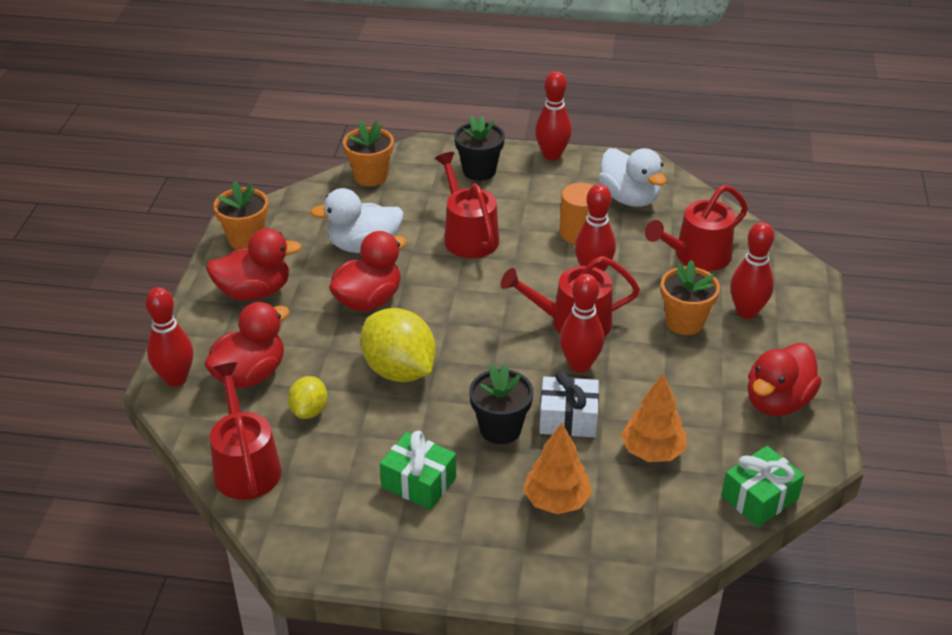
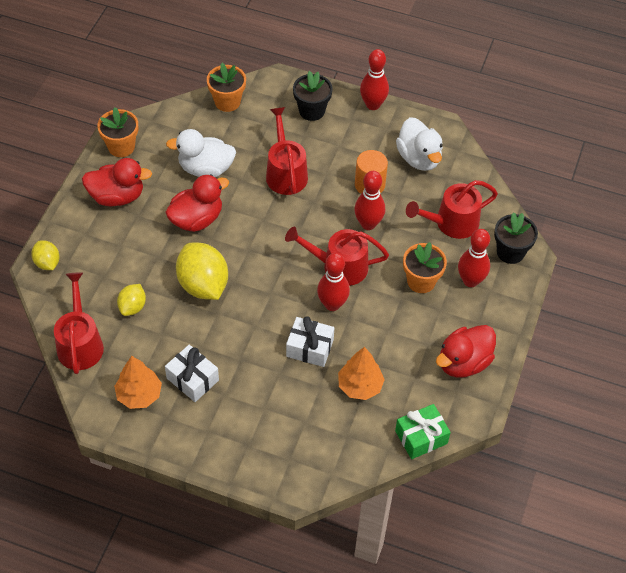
camera: 10 degrees right, 15 degrees up
red bowling pin [145,287,193,387] -> yellow lemon [31,240,60,270]
red duck [204,302,289,388] -> none
green gift [380,431,456,510] -> white gift [165,345,219,402]
black flower pot [469,364,533,444] -> black flower pot moved to [494,212,538,264]
orange tree [523,423,592,514] -> orange tree moved to [114,356,162,409]

